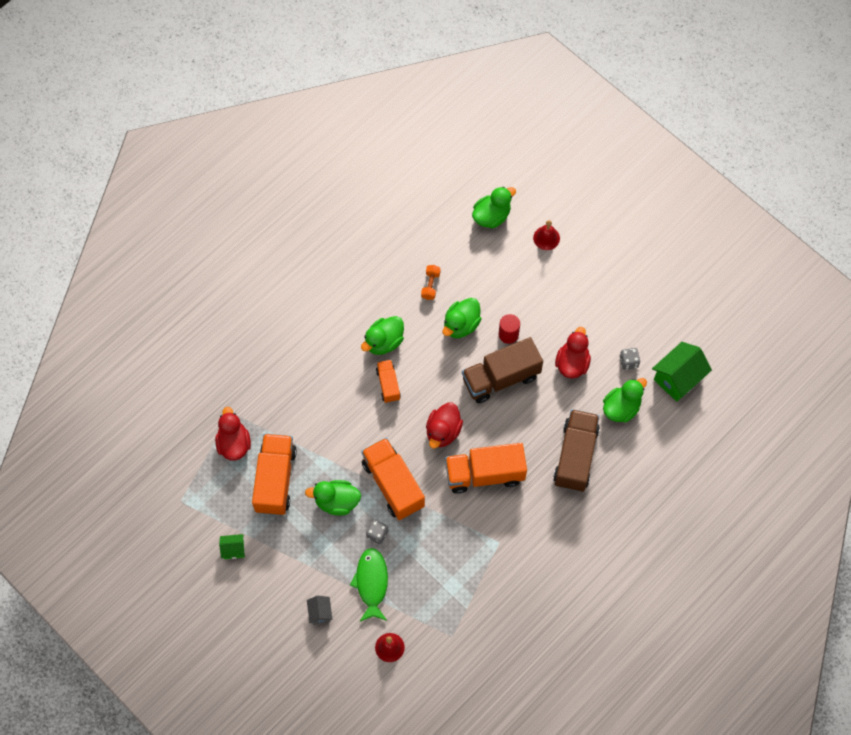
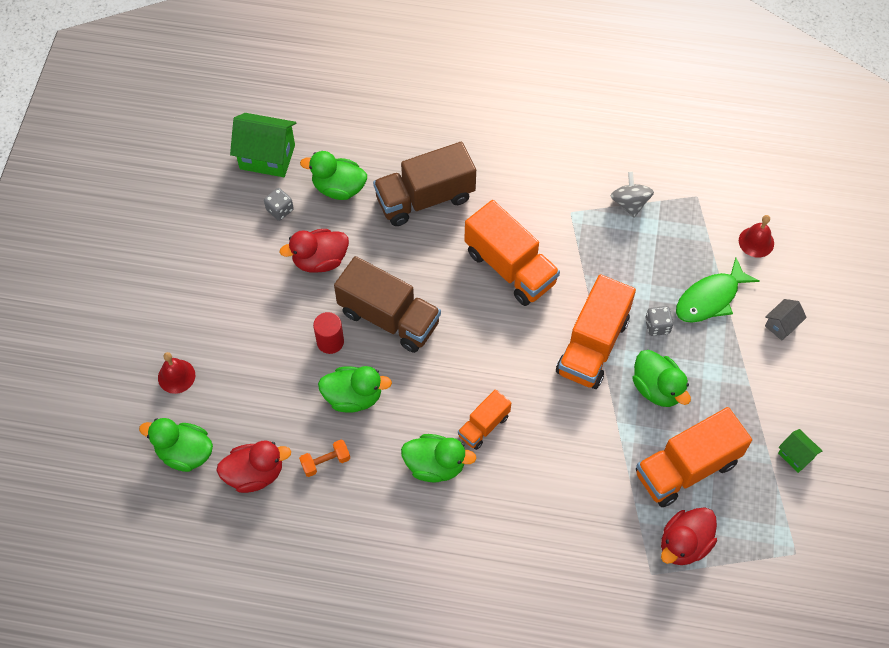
camera: 125 degrees left, 5 degrees down
red duck [426,403,463,449] -> red duck moved to [216,441,291,493]
none -> grey spinning top [611,171,654,218]

